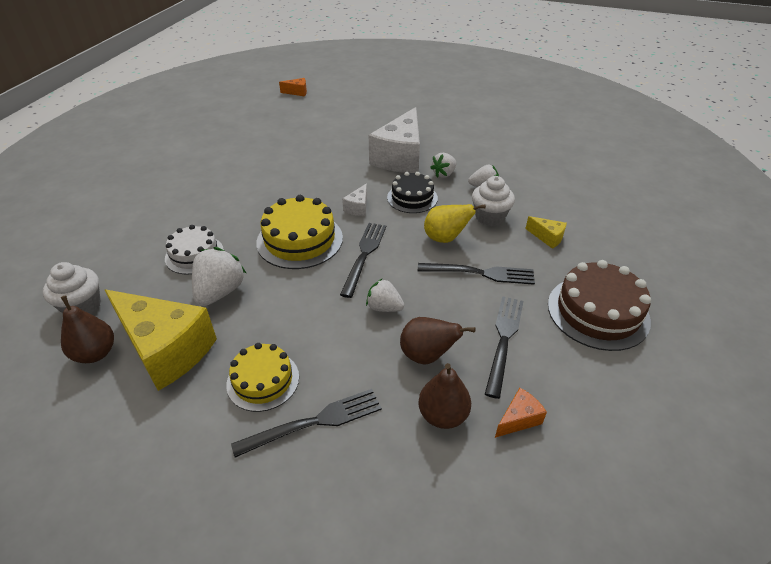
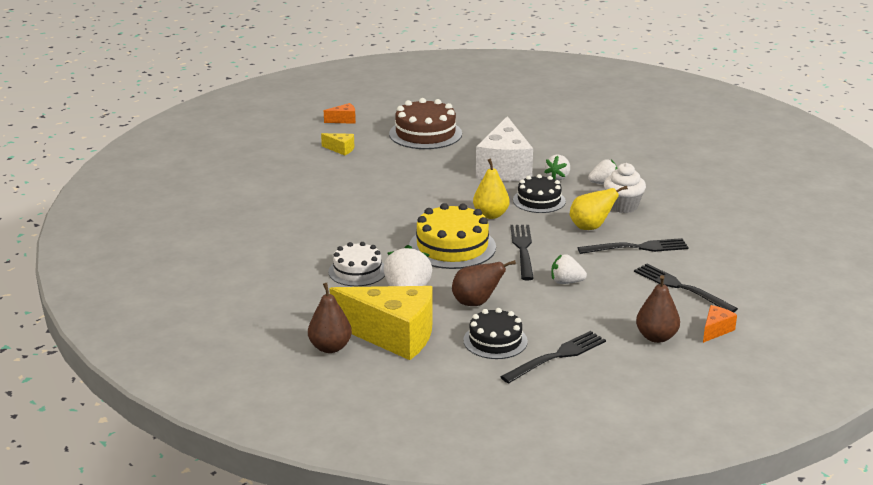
camera: 15 degrees left, 15 degrees down
white cupcake [43,262,101,314] -> none
yellow cake [226,343,299,412] -> black cake [463,308,528,359]
white cheese [342,183,367,216] -> yellow pear [473,159,510,219]
brown pear [400,317,476,364] -> brown pear moved to [452,260,516,306]
black fork [485,296,523,399] -> black fork turned 45 degrees counterclockwise [634,263,738,313]
yellow cheese [525,216,567,249] -> yellow cheese moved to [321,133,354,155]
brown cake [548,260,651,351] -> brown cake moved to [389,98,462,149]

